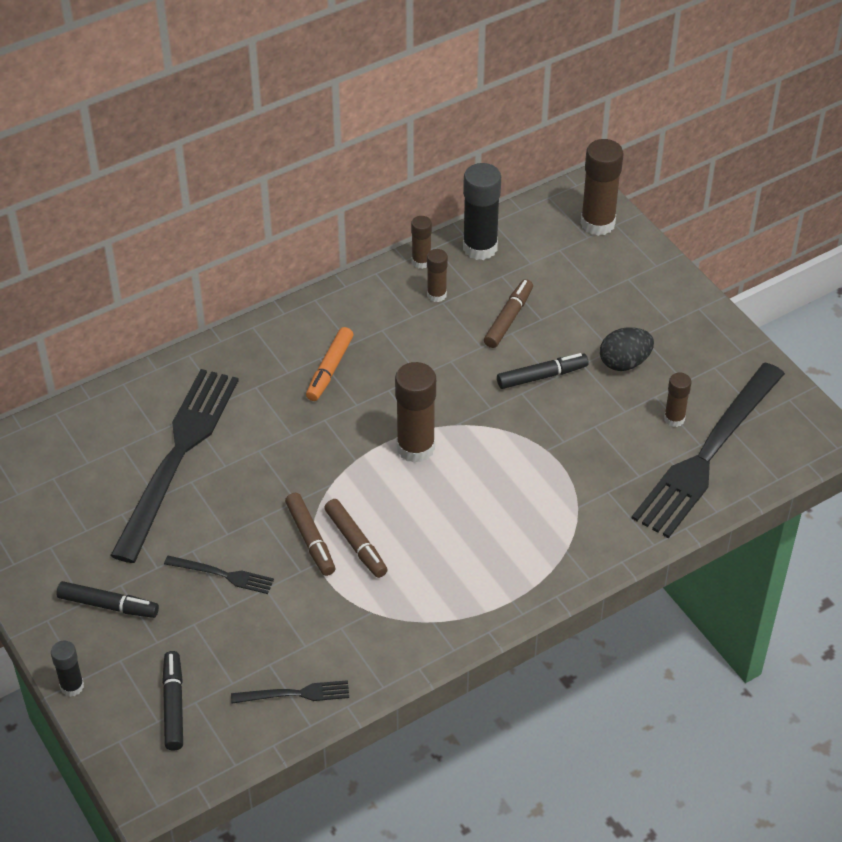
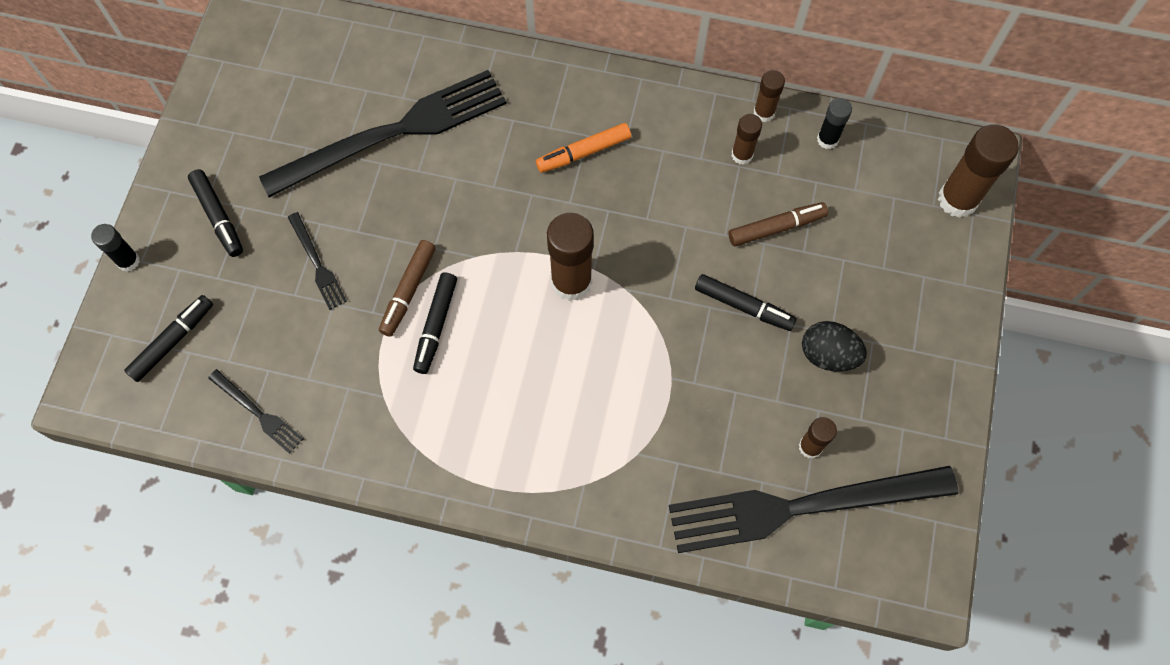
camera: 45 degrees right, 20 degrees up
brown marker [324,499,388,578] -> black marker [413,273,457,374]
black glue stick [463,163,501,260] -> black glue stick [817,98,852,149], size x0.55

